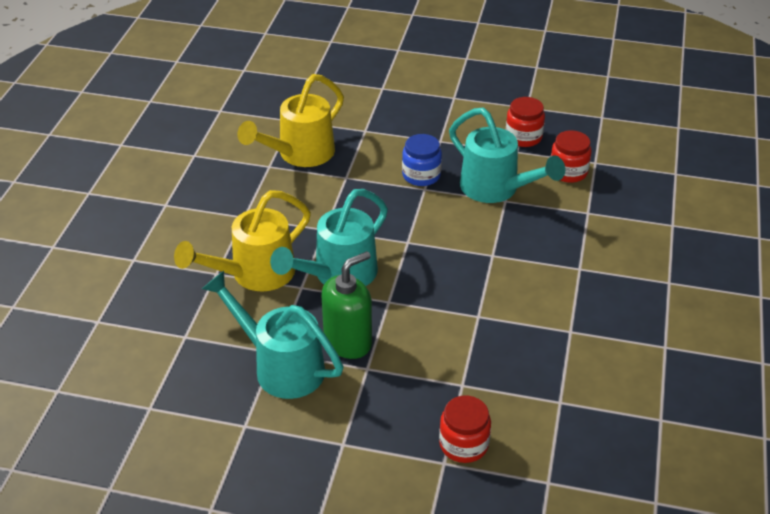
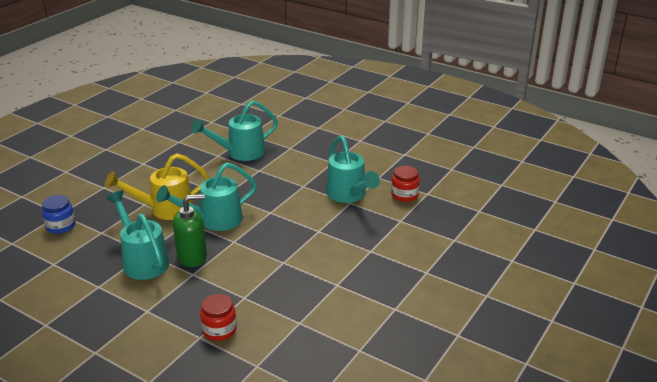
camera: 20 degrees right, 10 degrees down
yellow watering can [237,74,344,167] -> turquoise watering can [191,100,278,161]
blue jar [402,134,442,186] -> blue jar moved to [42,195,75,234]
red jar [506,97,545,147] -> none

